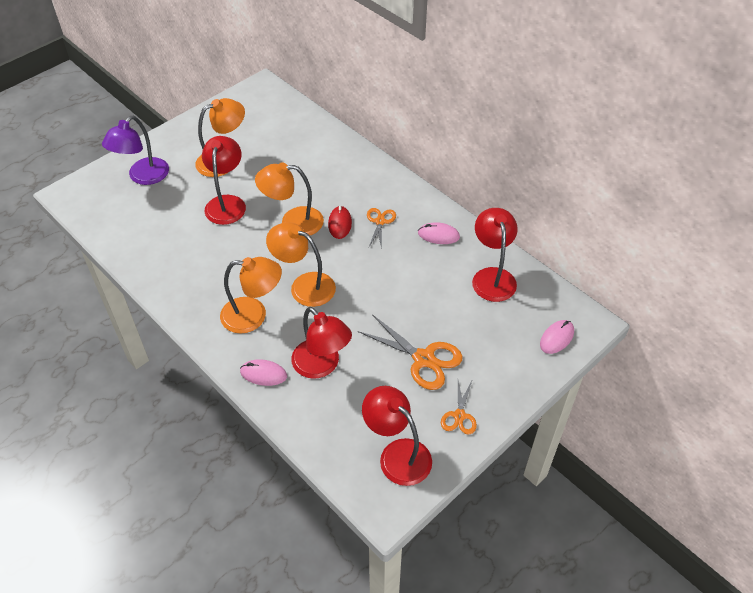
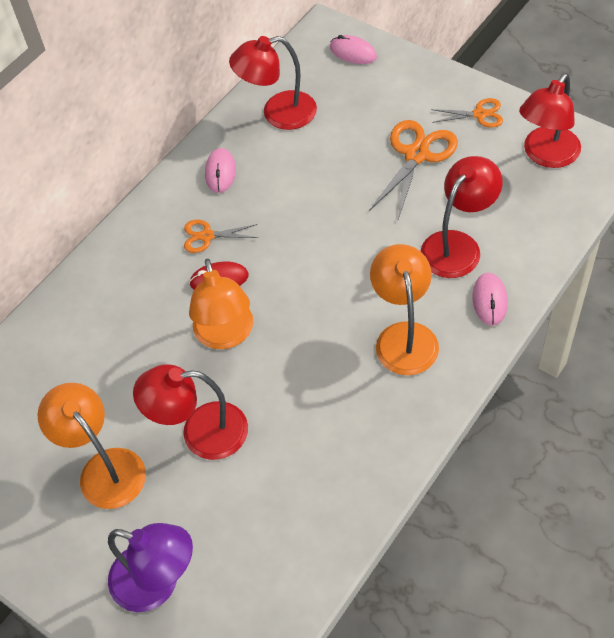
camera: 95 degrees left, 5 degrees up
orange lamp [266,222,336,307] -> none

